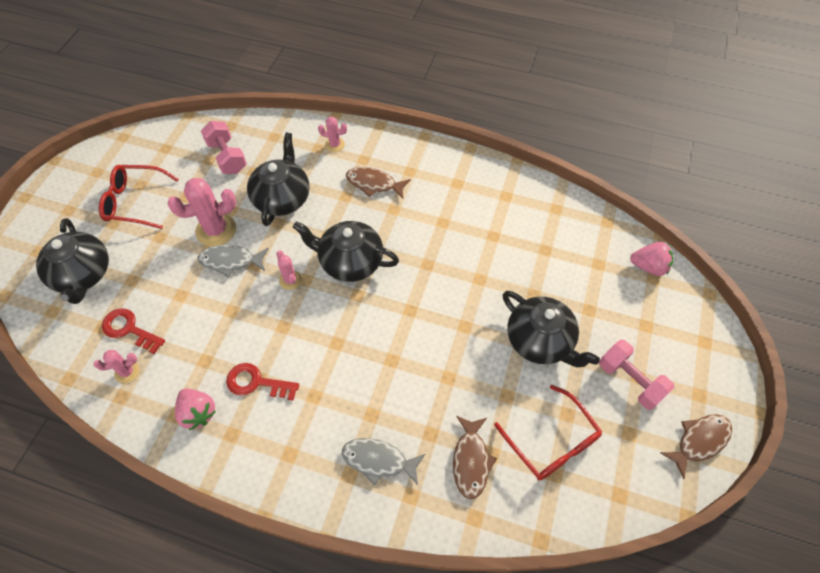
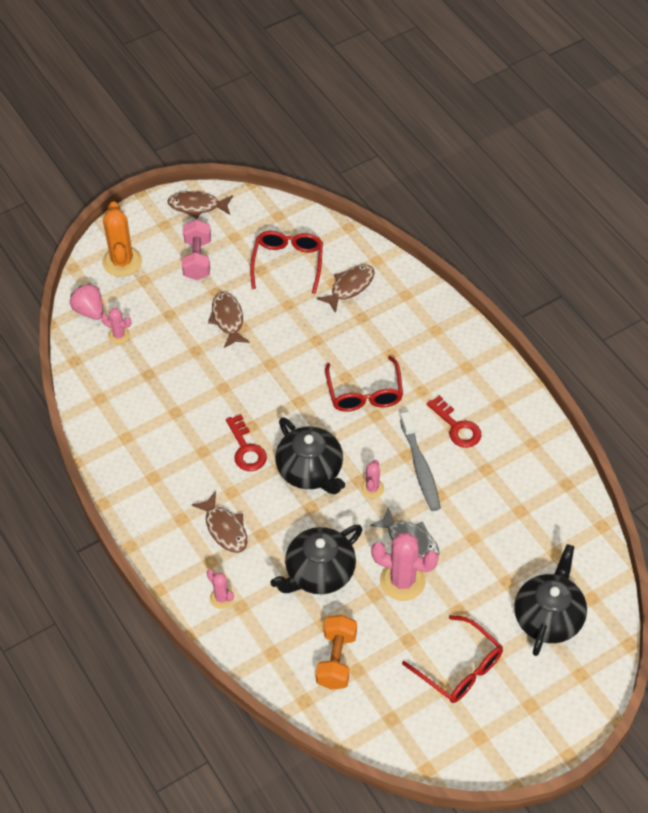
camera: 140 degrees left, 5 degrees down
pink cactus [94,350,139,383] -> pink cactus moved to [101,308,131,344]
red key [102,308,165,354] -> red key moved to [226,414,267,471]
pink strawberry [175,389,216,430] -> none
pink dumbbell [201,121,247,174] -> orange dumbbell [316,615,357,690]
grey fish [342,438,425,485] -> none
black teapot [503,291,600,367] -> brown fish [208,292,250,348]
none -> orange cactus [102,201,142,277]
none -> red glasses [325,356,403,412]
none -> grey toothbrush [400,412,441,511]

